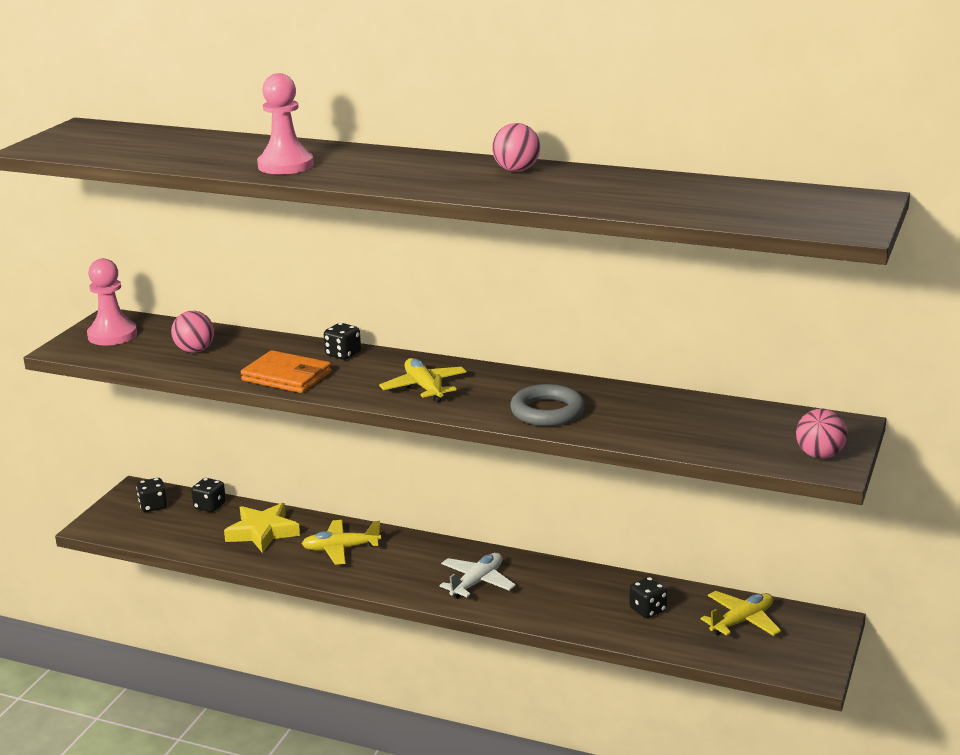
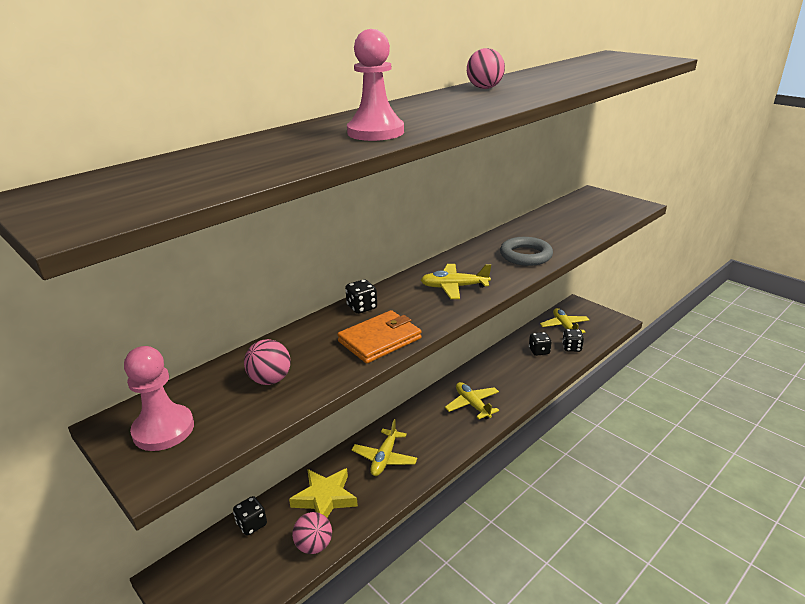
camera: 65 degrees left, 5 degrees up
black dice [136,478,167,512] -> black dice moved to [562,329,584,352]
white plane [439,553,516,599] -> yellow plane [445,382,499,419]
pink ball [796,408,848,459] -> pink ball moved to [292,512,332,554]

